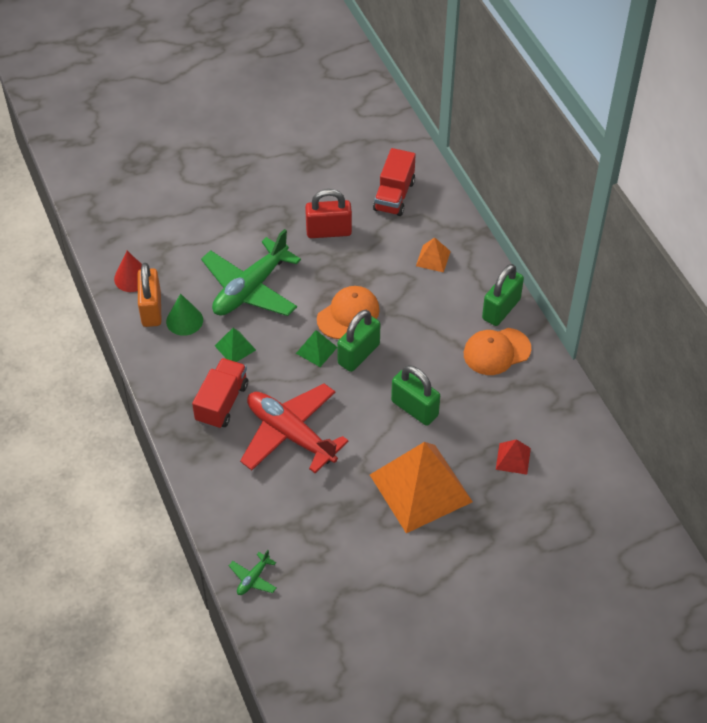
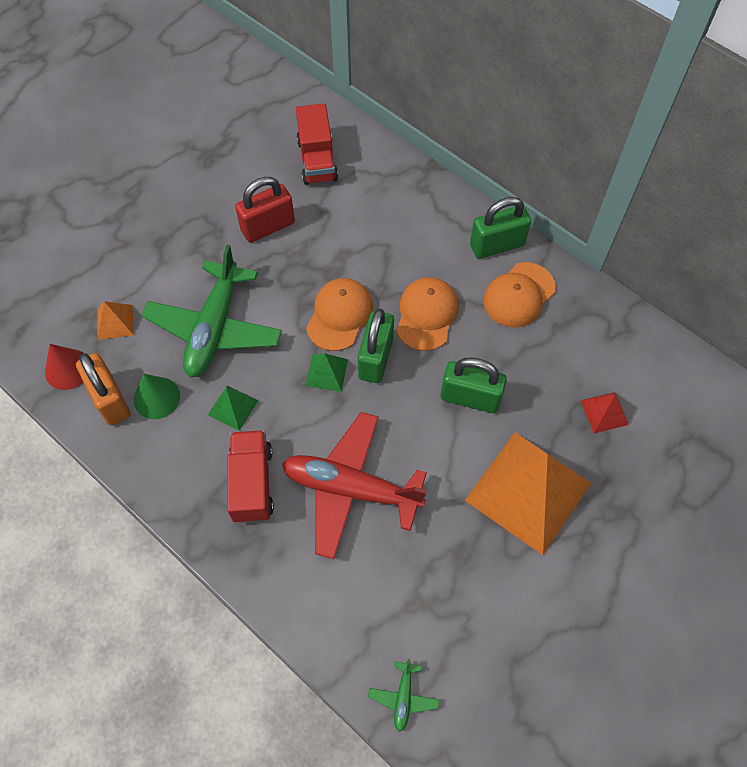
camera: 25 degrees left, 10 degrees up
orange pyramid [416,238,451,272] -> orange pyramid moved to [97,301,134,340]
green padlock [482,264,524,326] -> green padlock turned 60 degrees clockwise [470,197,531,259]
none -> orange cap [397,277,459,351]

